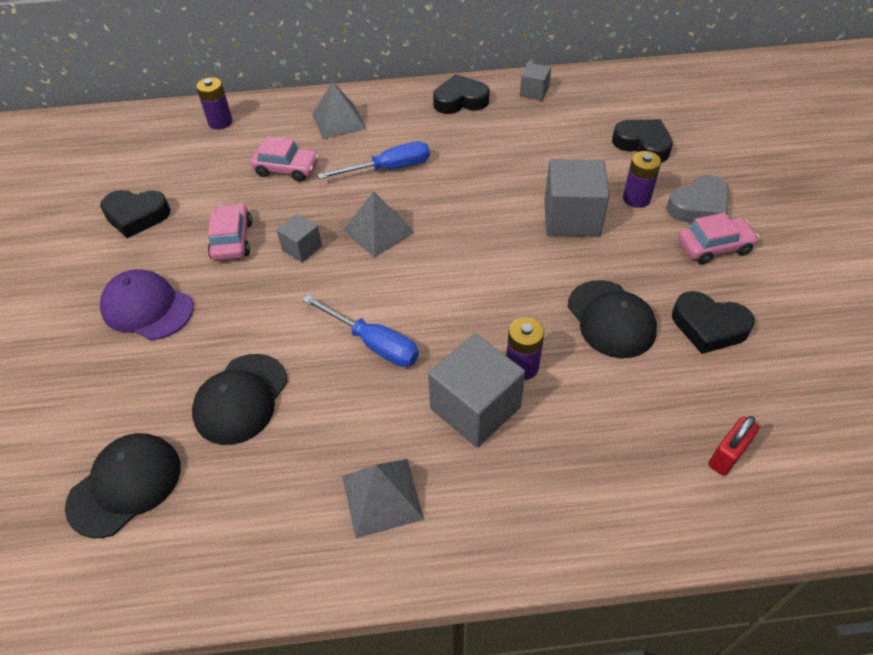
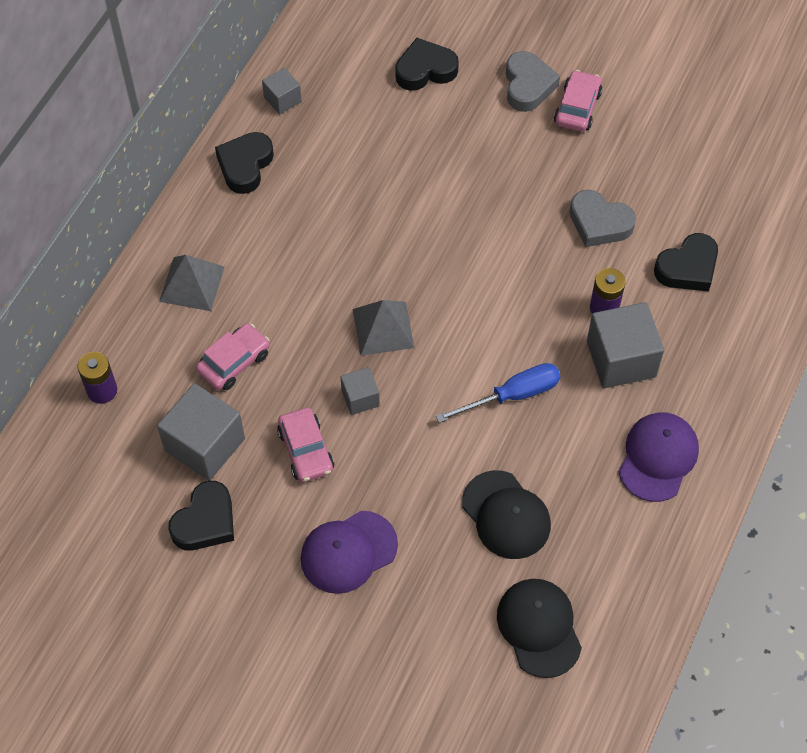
camera: 60 degrees left, 10 degrees up
pink car [208,203,252,261] -> pink car turned 135 degrees counterclockwise [277,407,334,482]
blue screwdriver [318,141,430,179] -> none
grey pyramid [342,459,424,538] -> purple cap [619,412,699,502]
grey cube [544,159,609,237] -> grey cube moved to [157,383,245,481]
black cap [567,280,657,358] -> grey heart [570,190,636,247]
purple battery [623,151,661,208] -> none
black heart [672,291,755,354] -> black heart moved to [654,233,718,291]
red padlock [708,416,760,476] -> none

